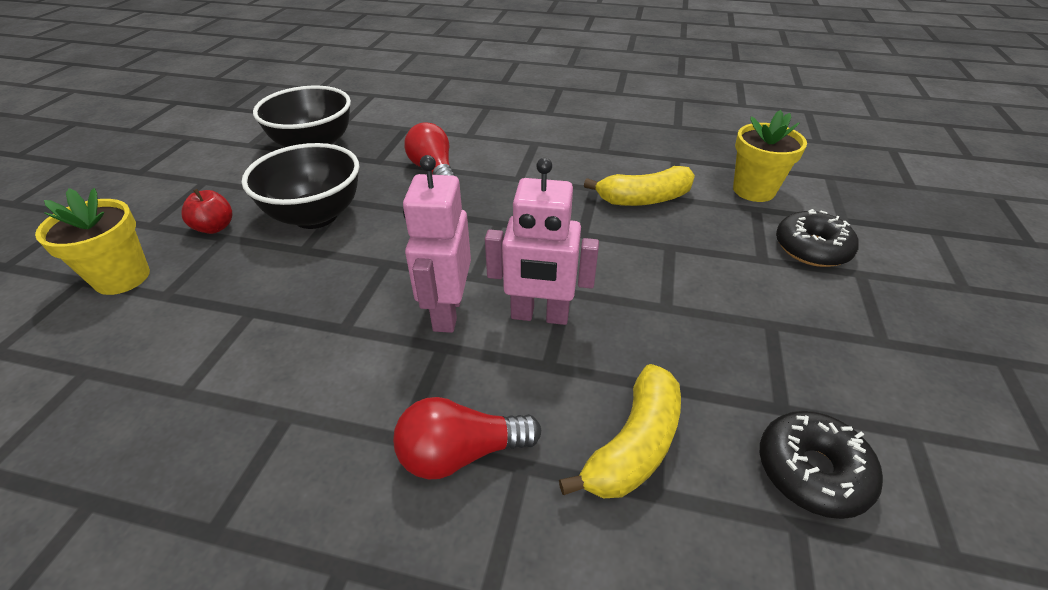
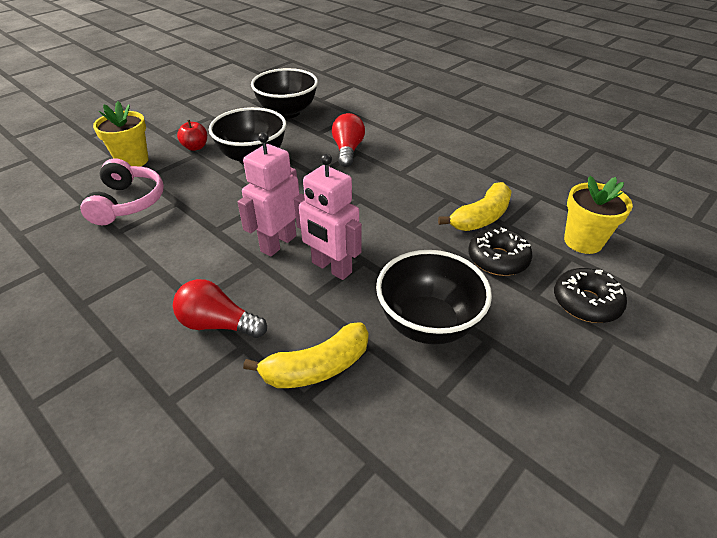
camera: 30 degrees right, 0 degrees up
yellow banana [584,166,695,206] -> yellow banana turned 60 degrees counterclockwise [438,182,512,231]
black donut [760,411,883,519] -> black donut moved to [468,228,532,276]
none -> pink headphones [80,158,164,225]
none -> black bowl [376,250,492,344]

